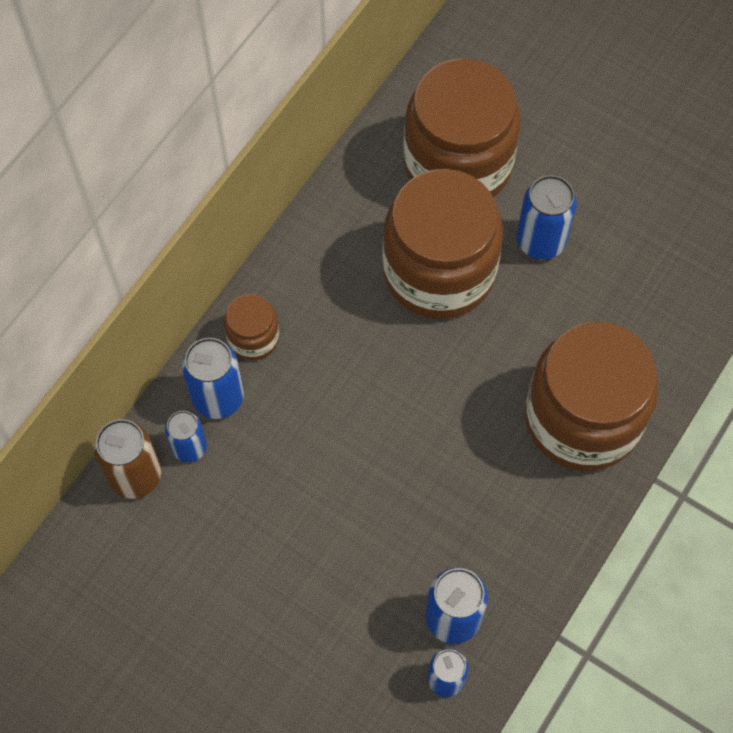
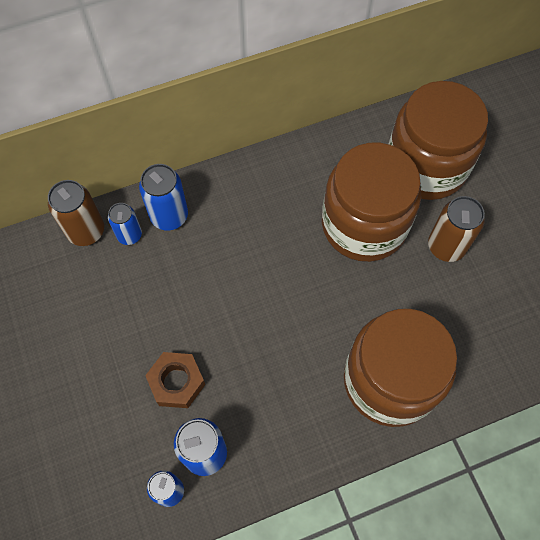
camera: 35 degrees right, 0 degrees up
brown jar [224,294,279,361] -> none
blue can [517,175,577,260] -> brown can [428,196,485,262]
none -> brown nut [145,352,205,408]

